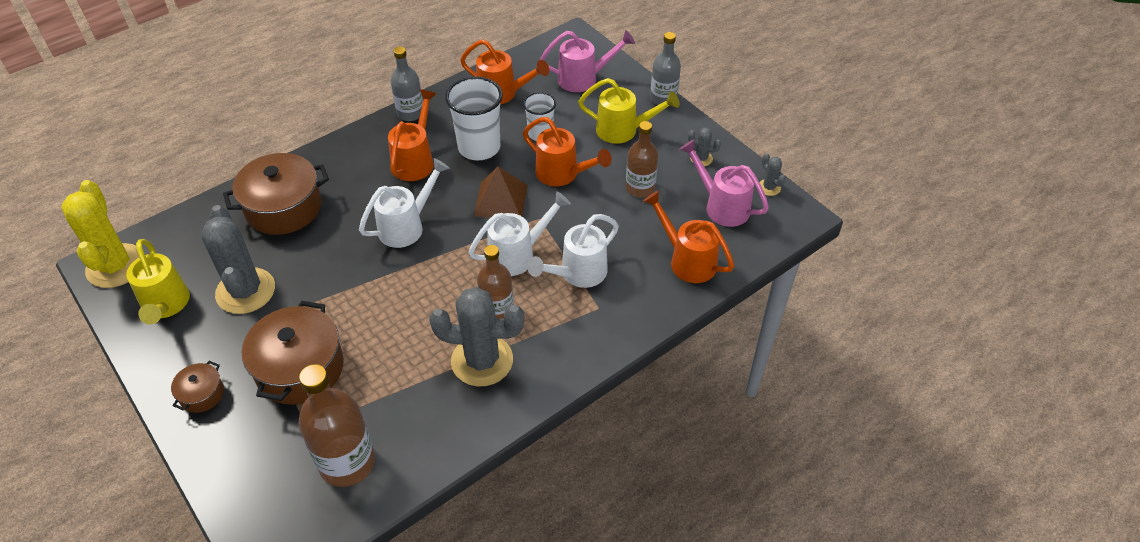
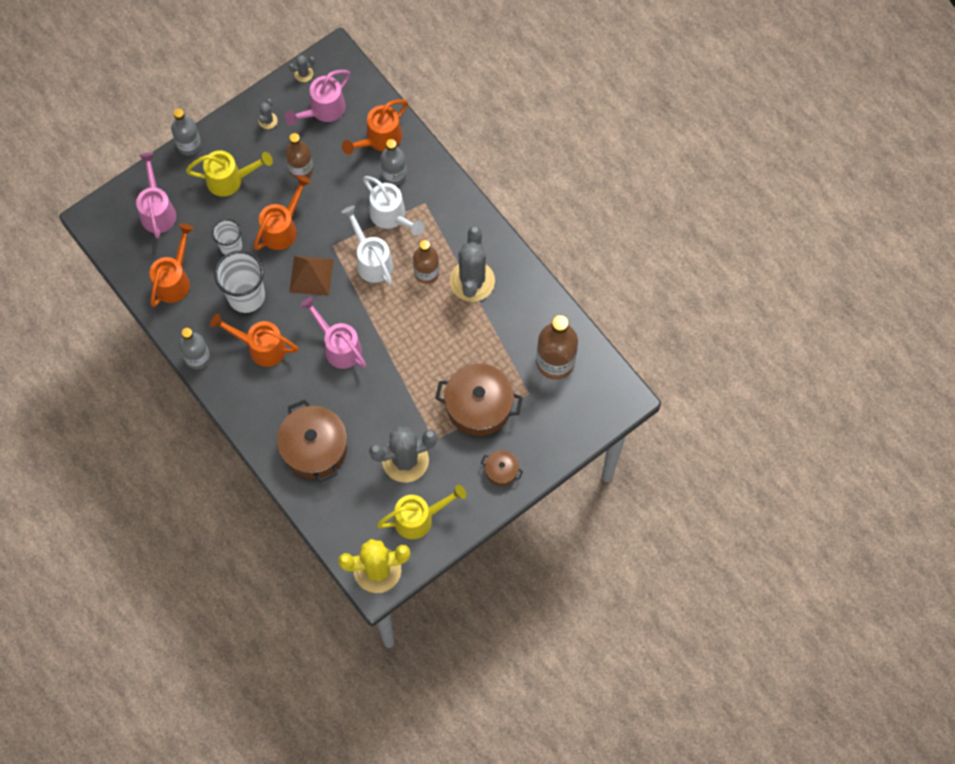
camera: 90 degrees left, 20 degrees up
white watering can [359,158,450,248] -> pink watering can [300,297,366,369]
yellow watering can [578,78,680,144] -> yellow watering can turned 75 degrees clockwise [186,150,273,197]
none -> grey bottle [380,139,407,185]

